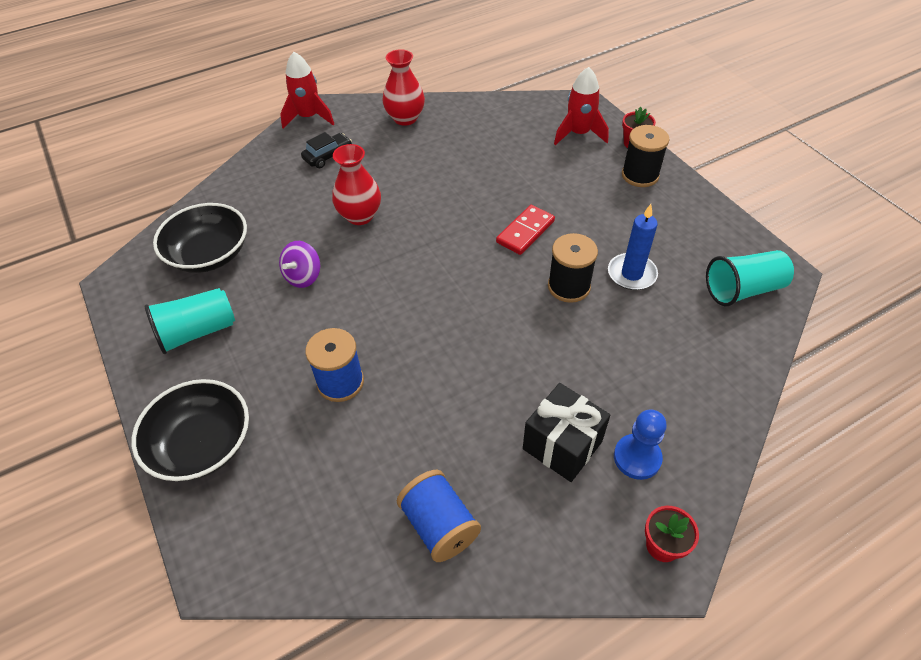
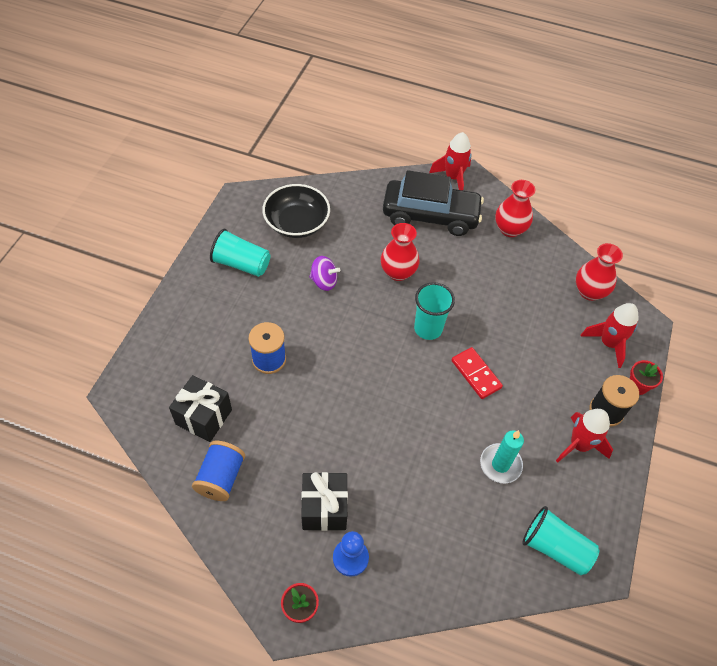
camera: 45 degrees right, 5 degrees up
black bowl [132,379,249,481] -> none
purple spinning top [279,241,320,288] -> purple spinning top turned 150 degrees counterclockwise [309,256,340,291]
black car [301,132,352,168] -> black car [383,170,484,236], size x2.30
red domino [496,205,555,255] -> red domino turned 60 degrees clockwise [451,347,503,399]
black spool [548,233,598,303] -> none
blue candle [608,204,658,290] -> turquoise candle [480,430,524,483]
none -> black gift [169,375,232,442]
none -> turquoise cup [414,282,455,340]
none -> red rocket [556,409,613,463]
none -> red vase [576,243,623,301]

